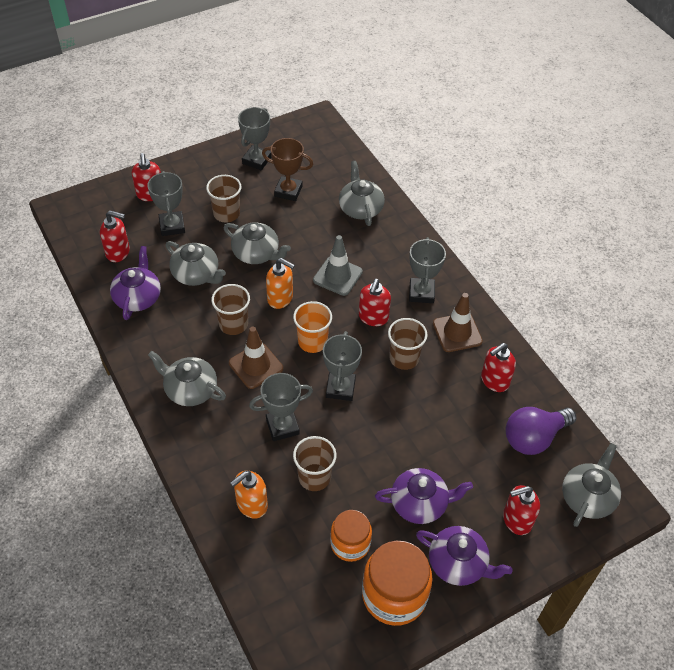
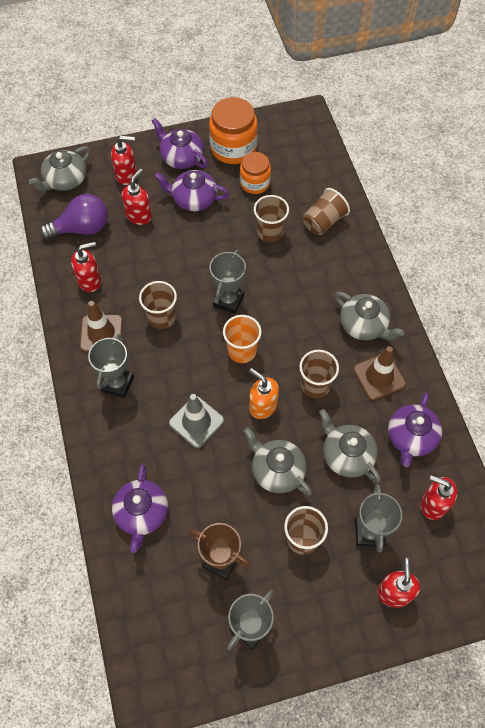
camera: 165 degrees left, 10 degrees up
brown traffic cone [229,327,283,389] -> brown traffic cone moved to [353,346,406,400]
orange soap dispenser [230,471,268,519] -> brown cup [303,188,350,235]
grey trophy [249,373,313,441] -> none
grey teapot [339,161,385,226] -> purple teapot [112,464,168,553]
red soap dispenser [359,279,391,326] -> red soap dispenser moved to [122,169,152,225]

